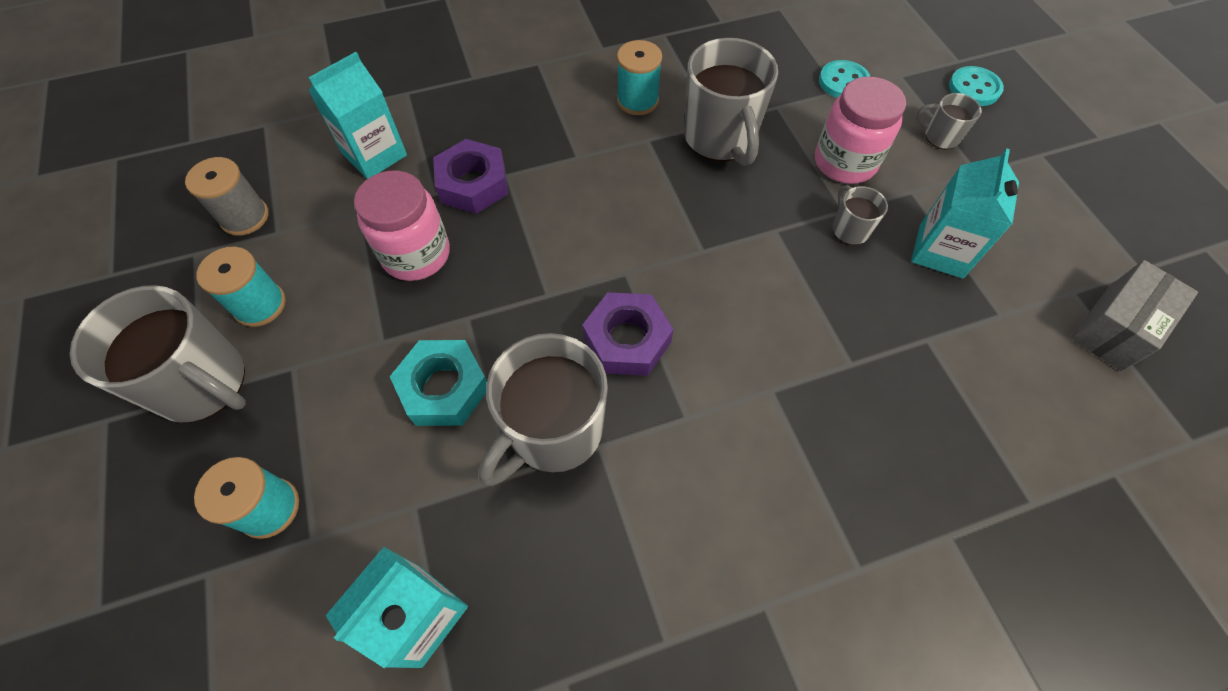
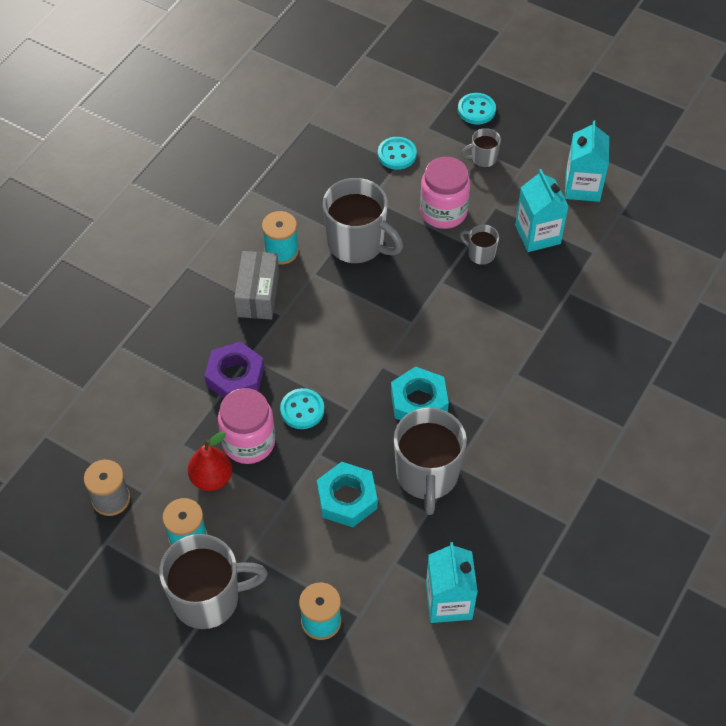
camera: 40 degrees left, 5 degrees down
turquoise carton [308,52,407,179] -> turquoise carton moved to [565,120,609,202]
purple nut [582,292,673,376] -> turquoise nut [391,366,449,420]
grey box [1071,260,1198,371] -> grey box moved to [234,251,279,319]
none -> red pear [188,431,232,491]
none -> turquoise button [280,388,324,429]

